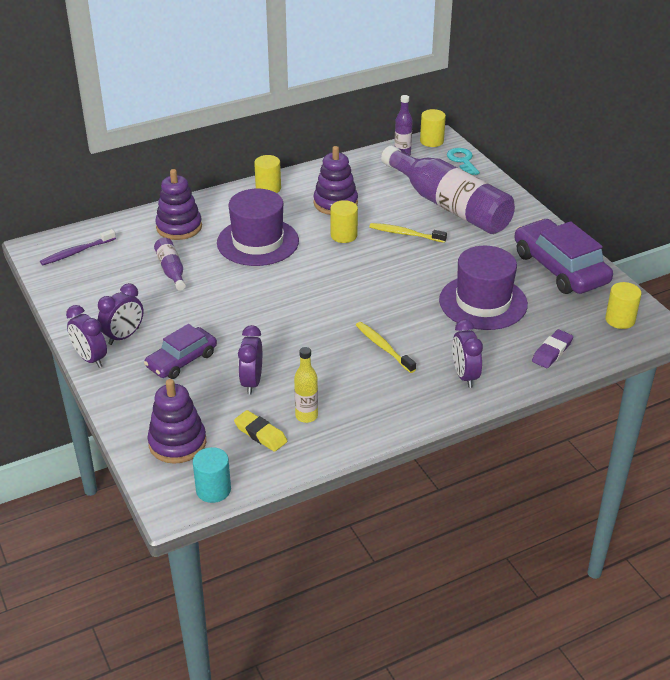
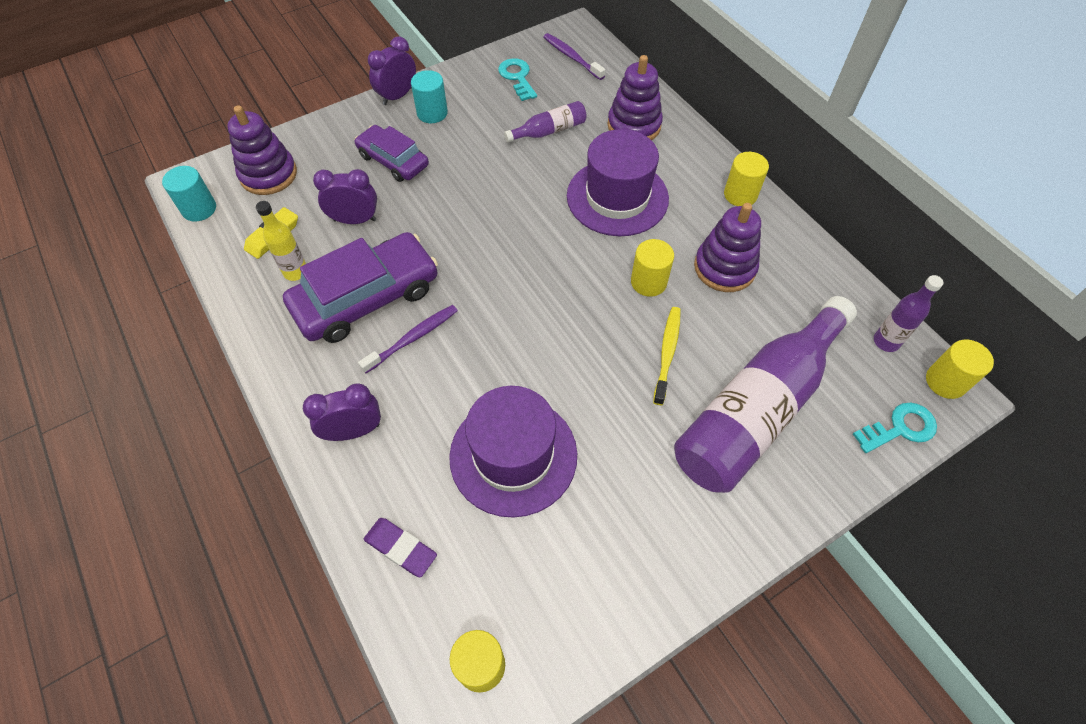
camera: 85 degrees right, 20 degrees up
purple clock [98,283,144,345] -> turquoise cylinder [411,70,448,123]
yellow toothbrush [356,322,416,373] -> purple toothbrush [358,305,458,374]
purple car [514,219,613,294] -> purple car moved to [283,232,438,343]
none -> turquoise key [498,58,537,101]

